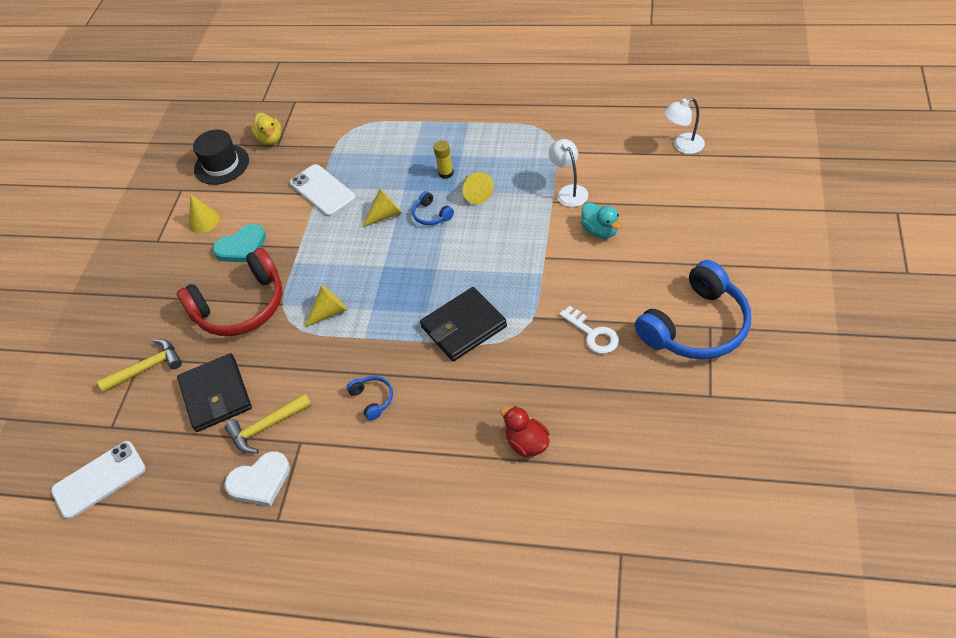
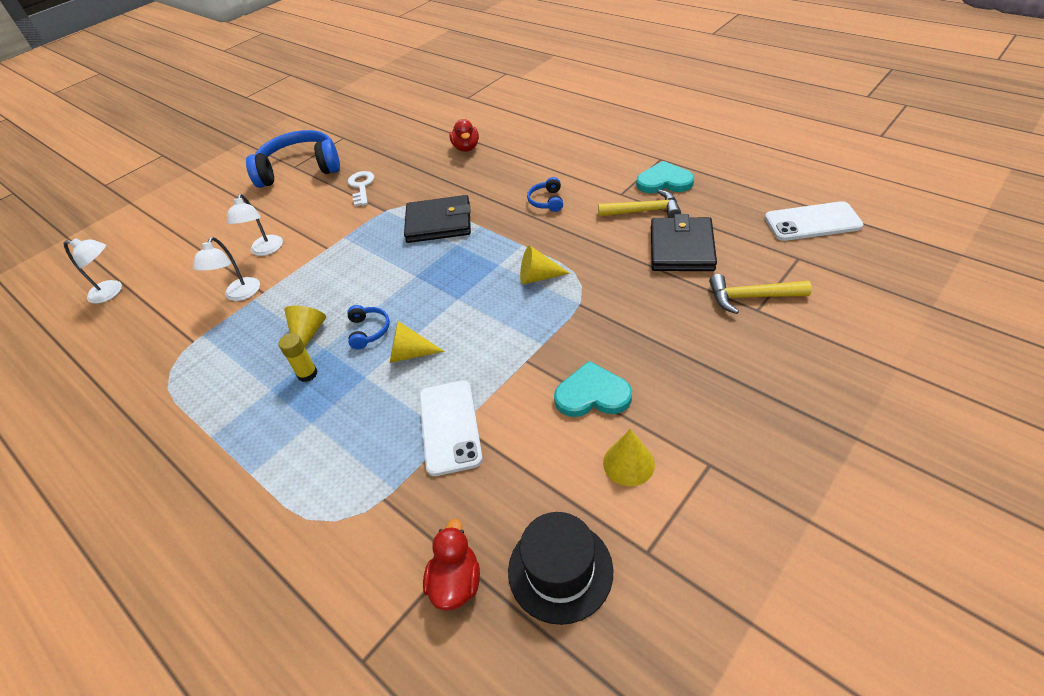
camera: 150 degrees left, 5 degrees down
red headphones [177,248,283,336] -> none
white heart [224,451,290,506] -> turquoise heart [636,161,694,193]
yellow duck [251,113,281,145] -> red duck [423,519,480,611]
turquoise duck [581,202,622,238] -> white lamp [227,194,283,256]

